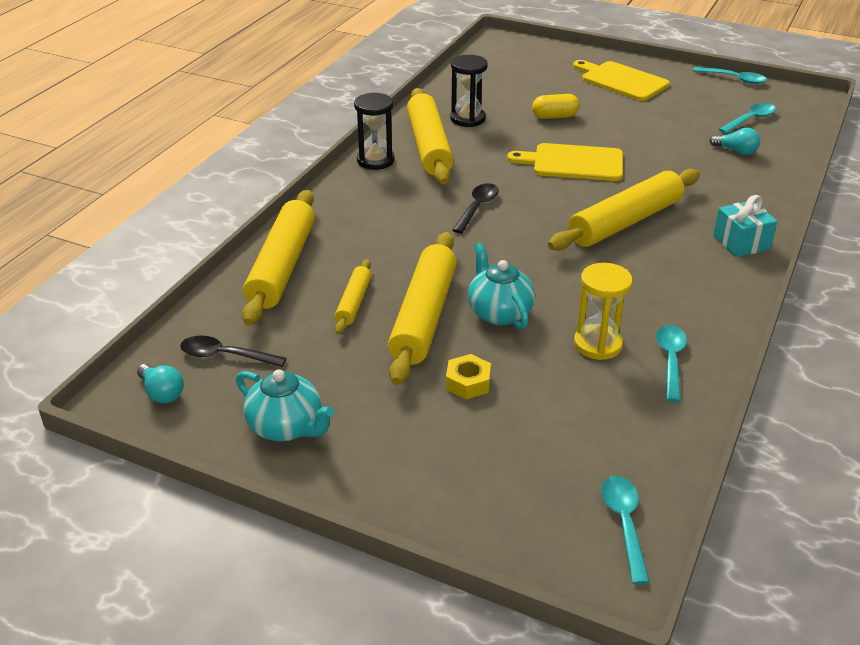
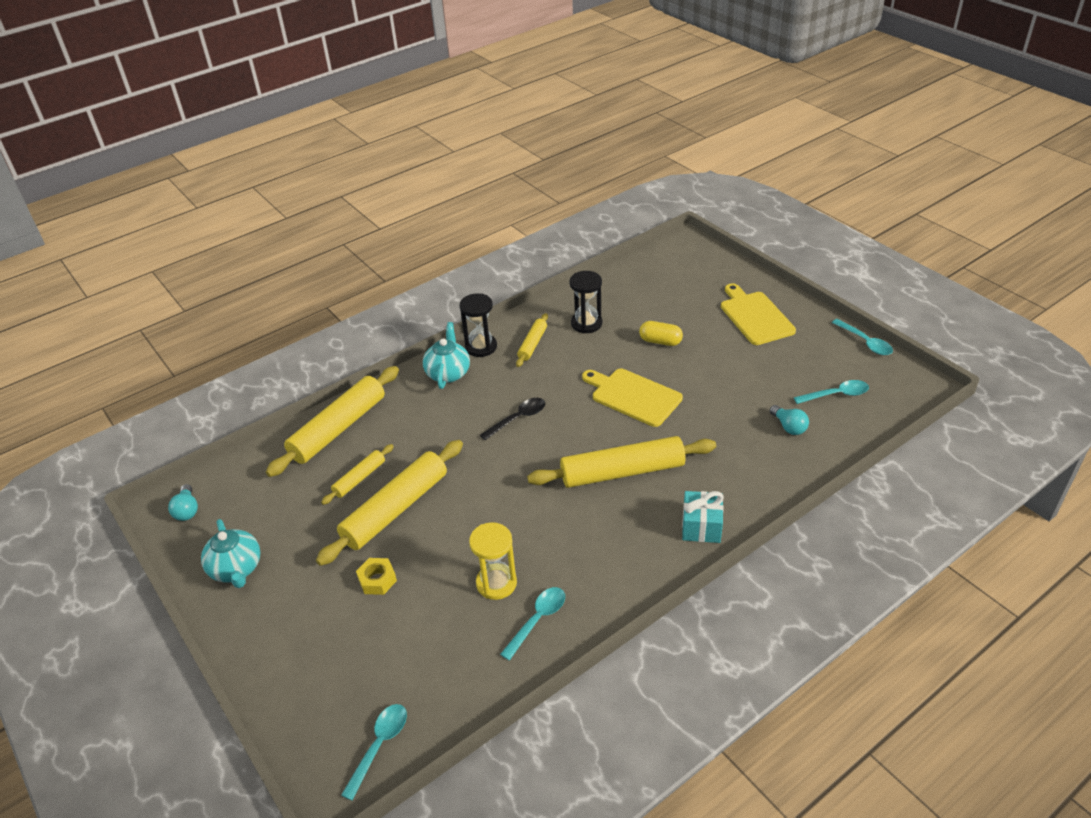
camera: 30 degrees right, 5 degrees up
black spoon [180,336,286,367] -> none
yellow rolling pin [407,88,454,185] -> yellow rolling pin [516,313,548,367], size x0.51
turquoise teapot [468,242,535,329] -> turquoise teapot moved to [423,322,470,389]

